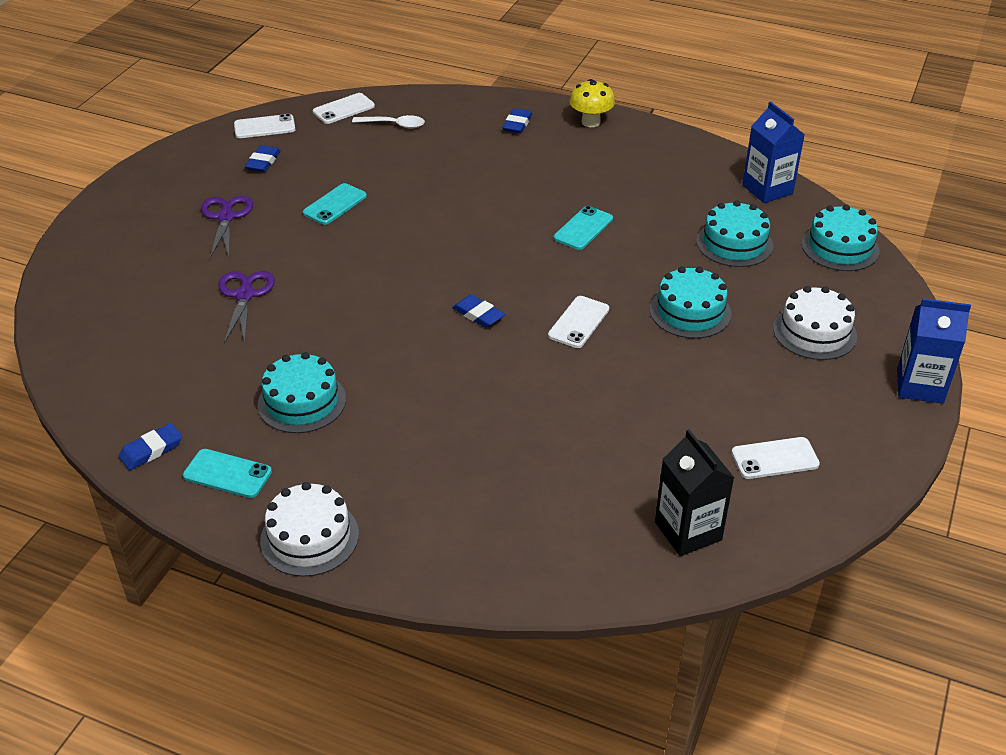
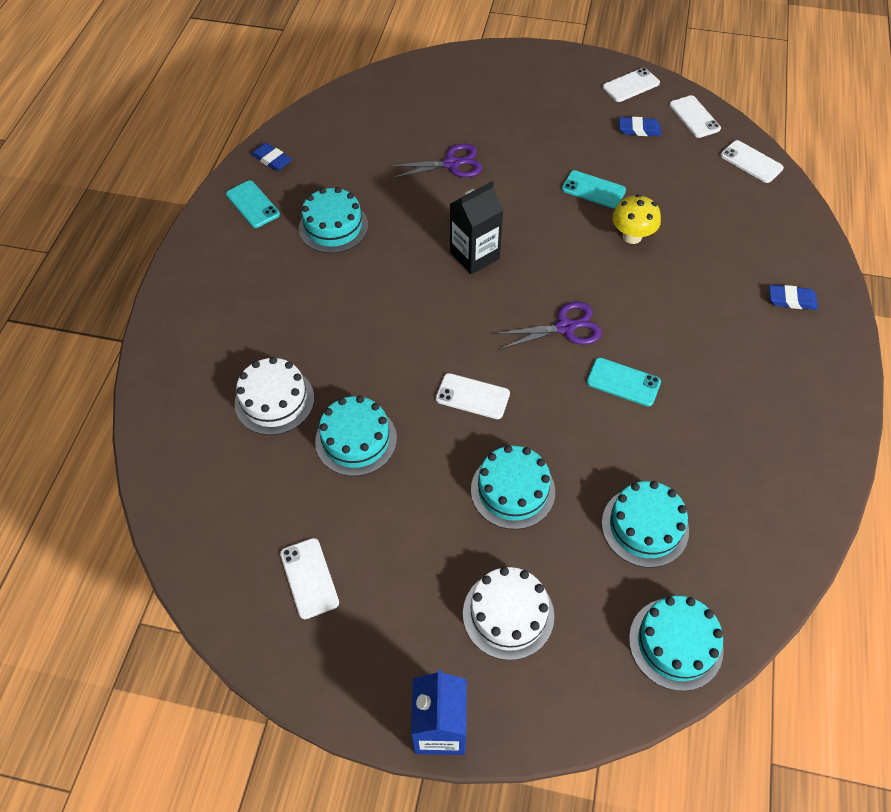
camera: 80 degrees right, 15 degrees up
turquoise phone [183,449,272,498] -> turquoise phone turned 45 degrees counterclockwise [226,181,280,228]
purple scissors [201,196,253,258] -> purple scissors moved to [494,302,602,349]
white cake [260,482,359,577] -> white cake moved to [235,357,314,435]
white spoon [352,115,425,128] -> none
blue eraser [452,294,505,328] -> none
yellow mushroom [569,79,615,127] -> yellow mushroom moved to [612,194,661,244]
black carton [655,429,734,556] -> black carton moved to [450,181,503,274]
blue carton [742,101,805,203] -> none
none -> turquoise cake [315,396,397,476]
none -> white phone [603,68,660,102]

